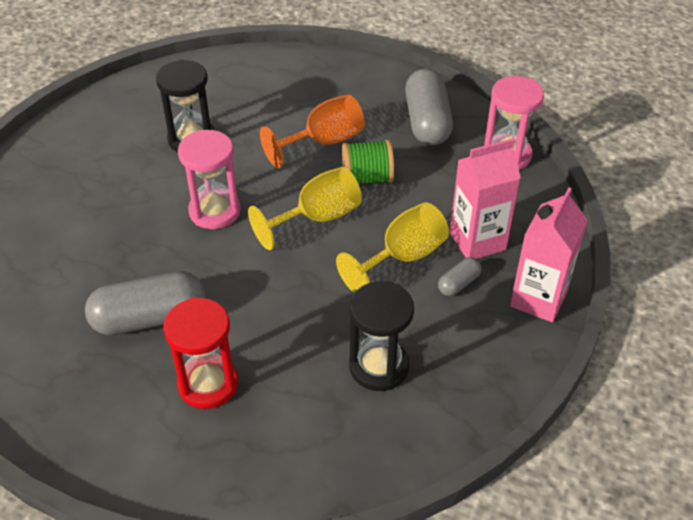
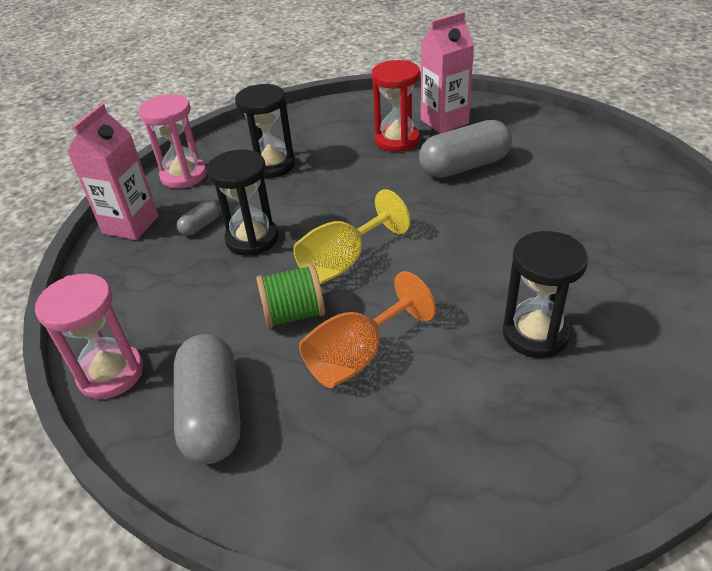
camera: 175 degrees right, 5 degrees down
pink hourglass [178,130,241,229] -> pink hourglass moved to [139,94,207,189]
yellow goblet [336,202,449,293] -> black hourglass [207,149,278,256]
pink carton [450,138,521,259] -> pink carton moved to [421,12,474,134]

